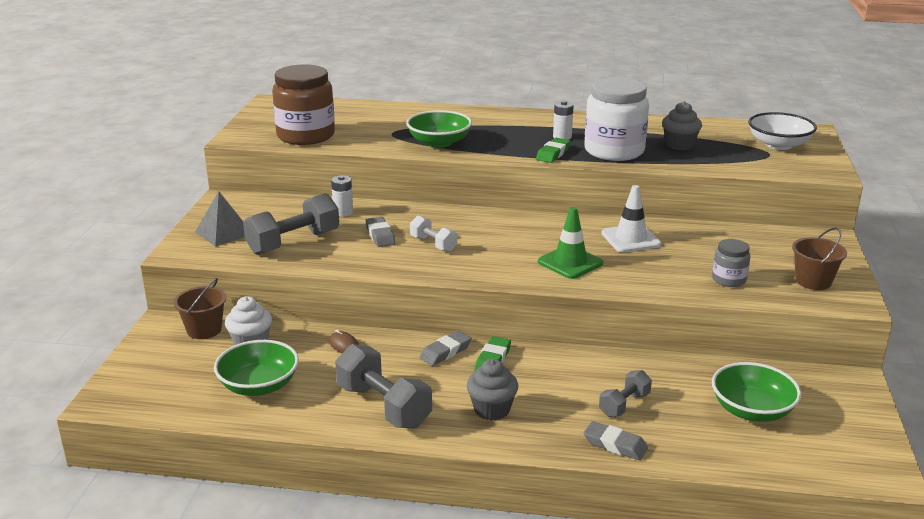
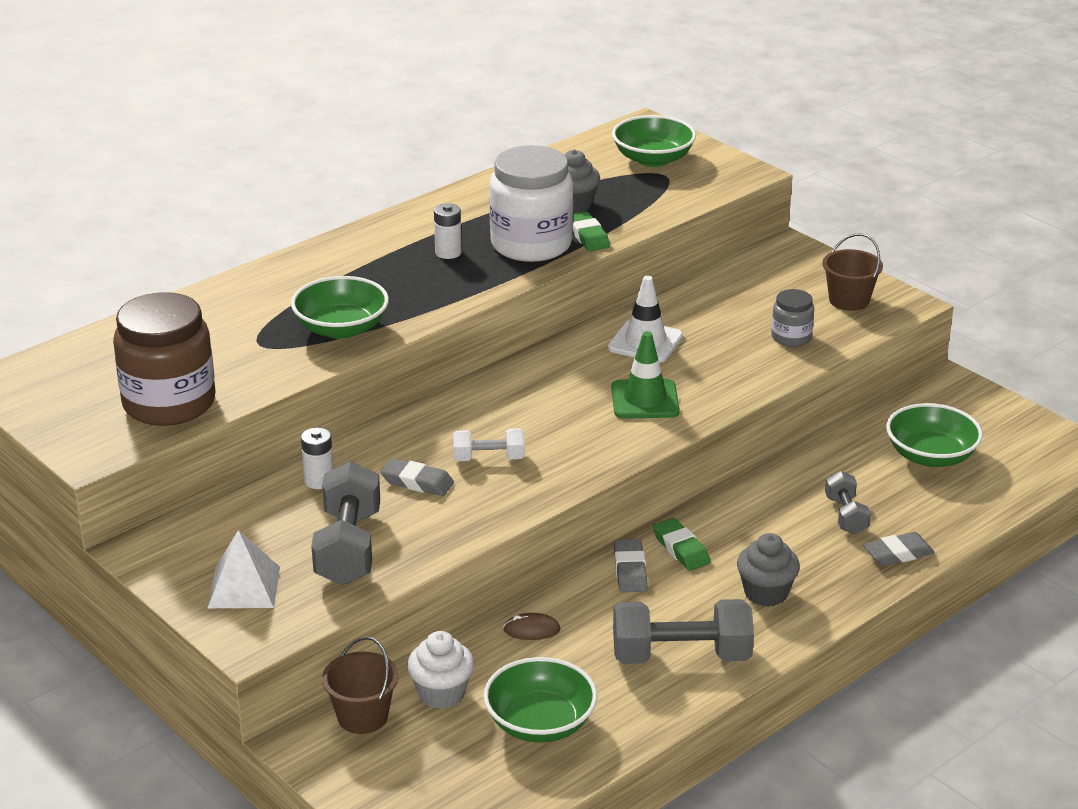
camera: 50 degrees left, 5 degrees up
grey pyramid [195,191,245,247] -> white pyramid [207,530,280,608]
green eraser [536,138,571,163] -> green eraser moved to [573,211,610,251]
white bowl [748,112,817,150] -> green bowl [612,115,696,167]

